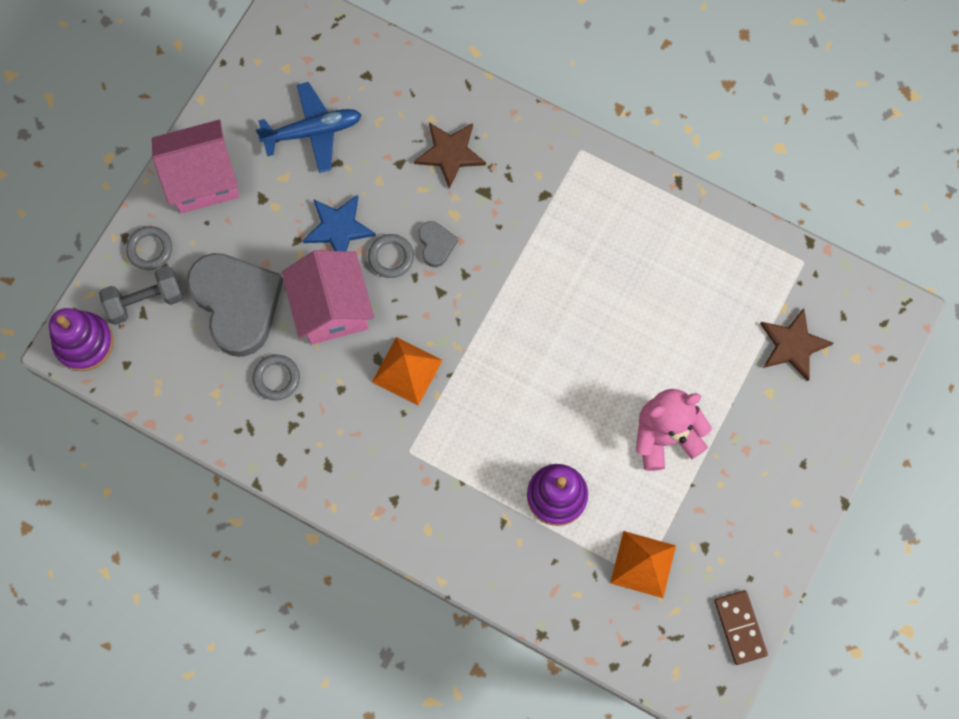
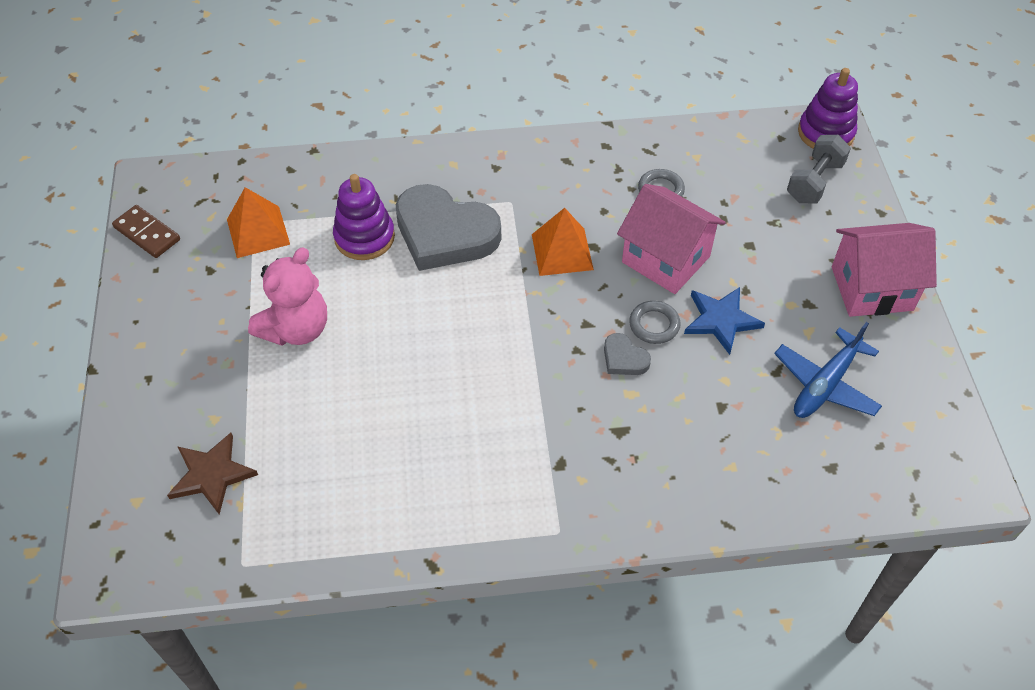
camera: 145 degrees right, 20 degrees down
grey ring [126,226,172,270] -> none
pink house [152,120,239,213] -> pink house turned 45 degrees clockwise [832,223,937,317]
grey heart [186,253,283,357] -> grey heart moved to [396,184,501,271]
brown star [414,123,486,189] -> none

